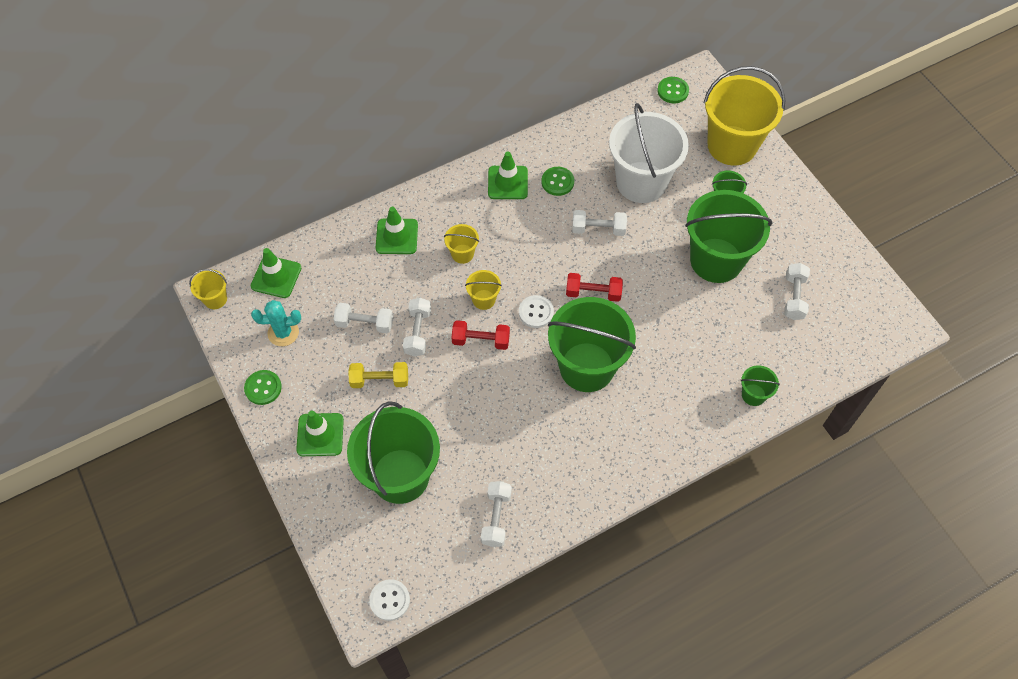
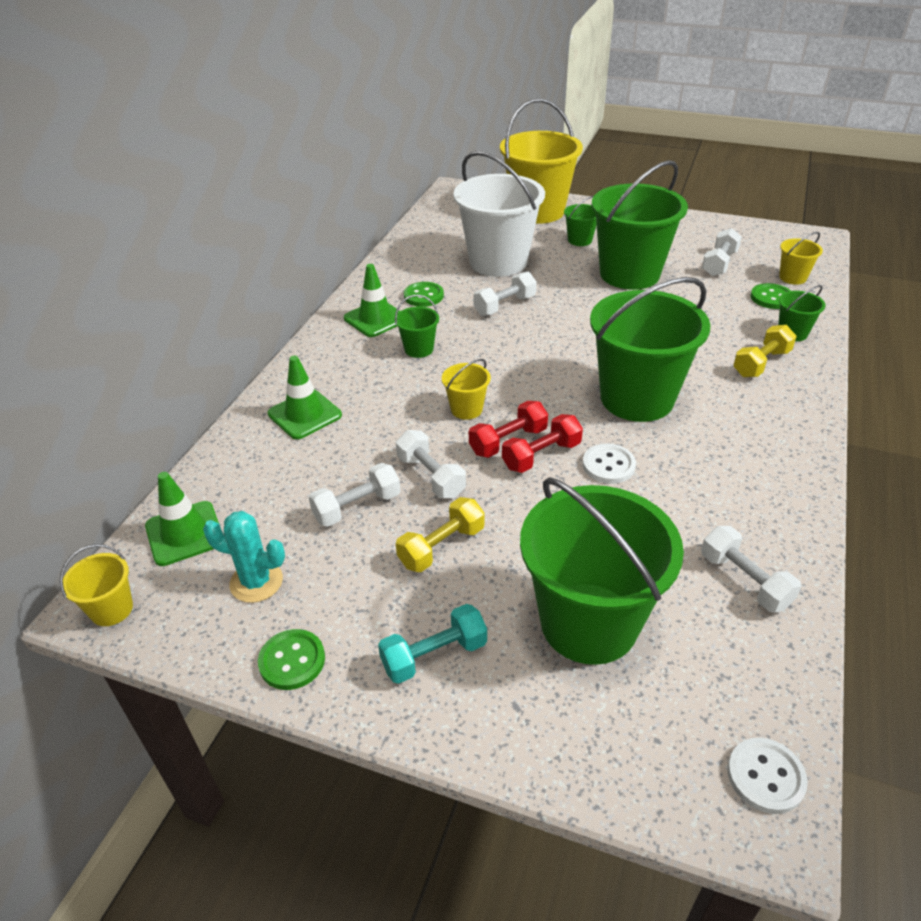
camera: 40 degrees left, 20 degrees down
turquoise cactus [251,300,301,346] -> turquoise cactus turned 60 degrees clockwise [203,511,285,603]
green traffic cone [296,411,344,456] -> turquoise dumbbell [378,604,487,684]
yellow bucket [444,224,479,264] -> yellow bucket moved to [779,232,823,285]
white button [519,295,554,328] -> white button moved to [583,444,636,484]
red dumbbell [566,273,623,302] -> red dumbbell moved to [502,414,583,473]
green button [657,77,689,103] -> green button moved to [750,283,791,309]
white dumbbell [784,263,810,320] -> white dumbbell turned 60 degrees clockwise [702,228,742,276]
none -> green bucket [395,294,439,358]
none -> yellow dumbbell [733,325,797,377]

